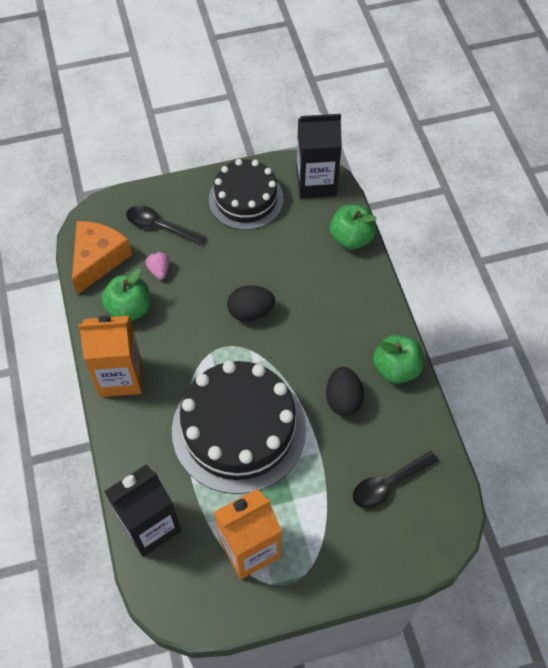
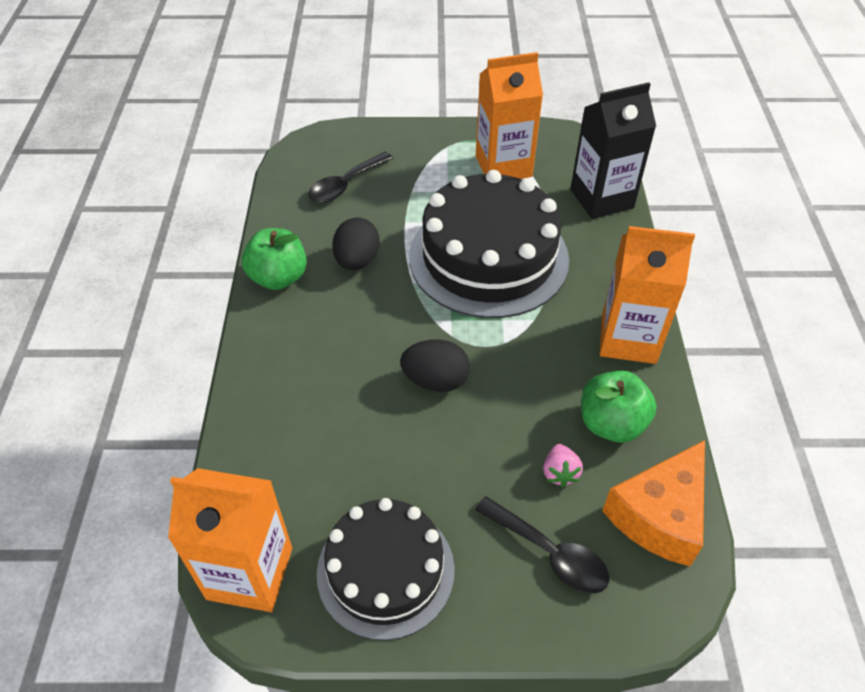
camera: 165 degrees left, 10 degrees down
black carton [296,114,342,198] -> orange carton [168,468,292,612]
green apple [330,205,376,250] -> none
black spoon [353,451,438,508] -> black spoon turned 150 degrees clockwise [308,152,393,202]

